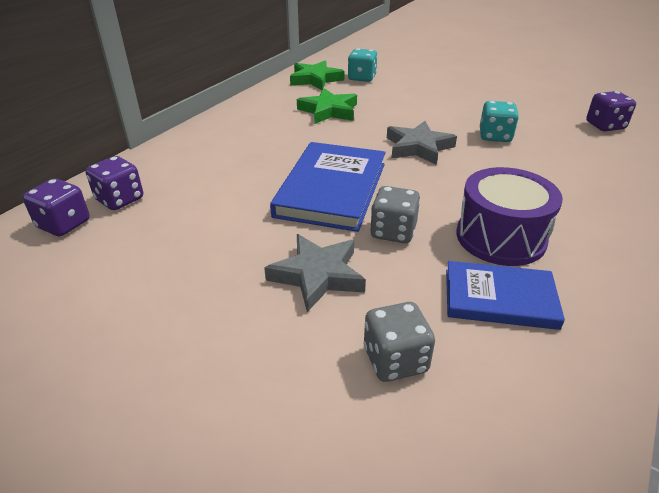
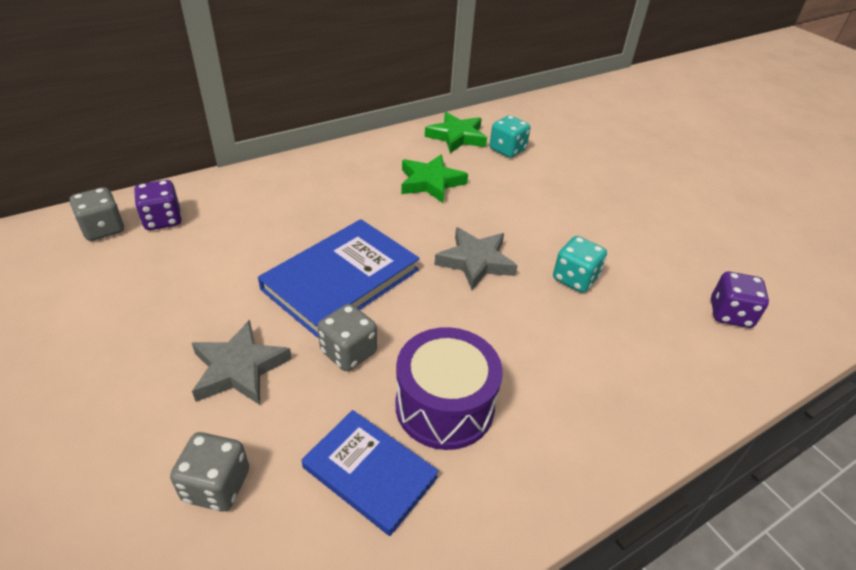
camera: 25 degrees right, 5 degrees up
purple dice [23,178,90,236] -> grey dice [70,187,124,241]

